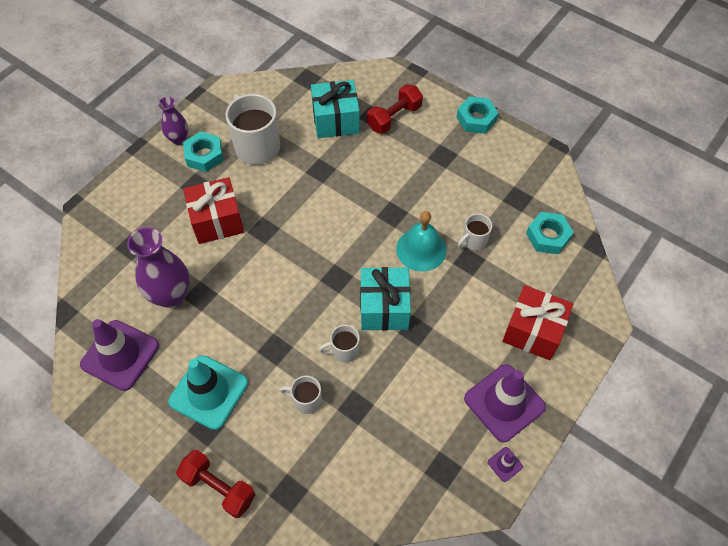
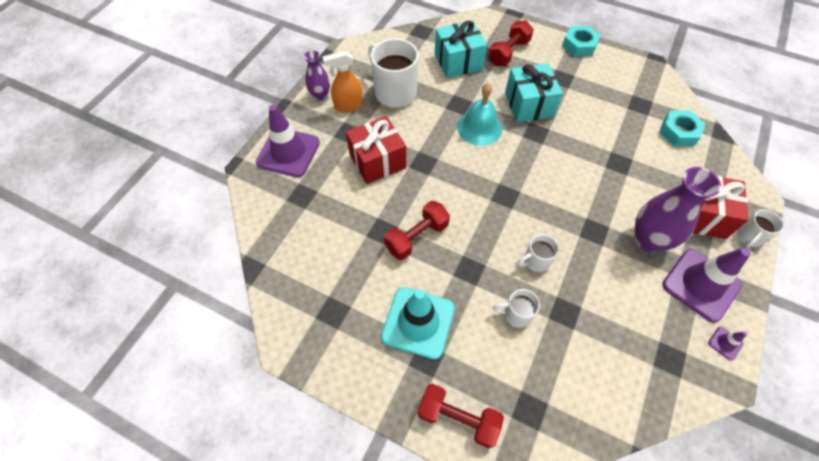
camera: 10 degrees left, 0 degrees up
purple traffic cone [80,319,159,391] -> purple traffic cone moved to [256,105,320,177]
purple vase [127,227,190,308] -> purple vase moved to [635,167,721,252]
turquoise nut [183,131,223,172] -> orange spray bottle [322,51,363,113]
turquoise gift [360,267,411,331] -> turquoise gift moved to [505,63,563,123]
turquoise bell [396,211,446,272] -> turquoise bell moved to [457,83,502,146]
white mug [458,214,492,250] -> white mug moved to [737,209,784,247]
none -> red dumbbell [384,201,450,260]

